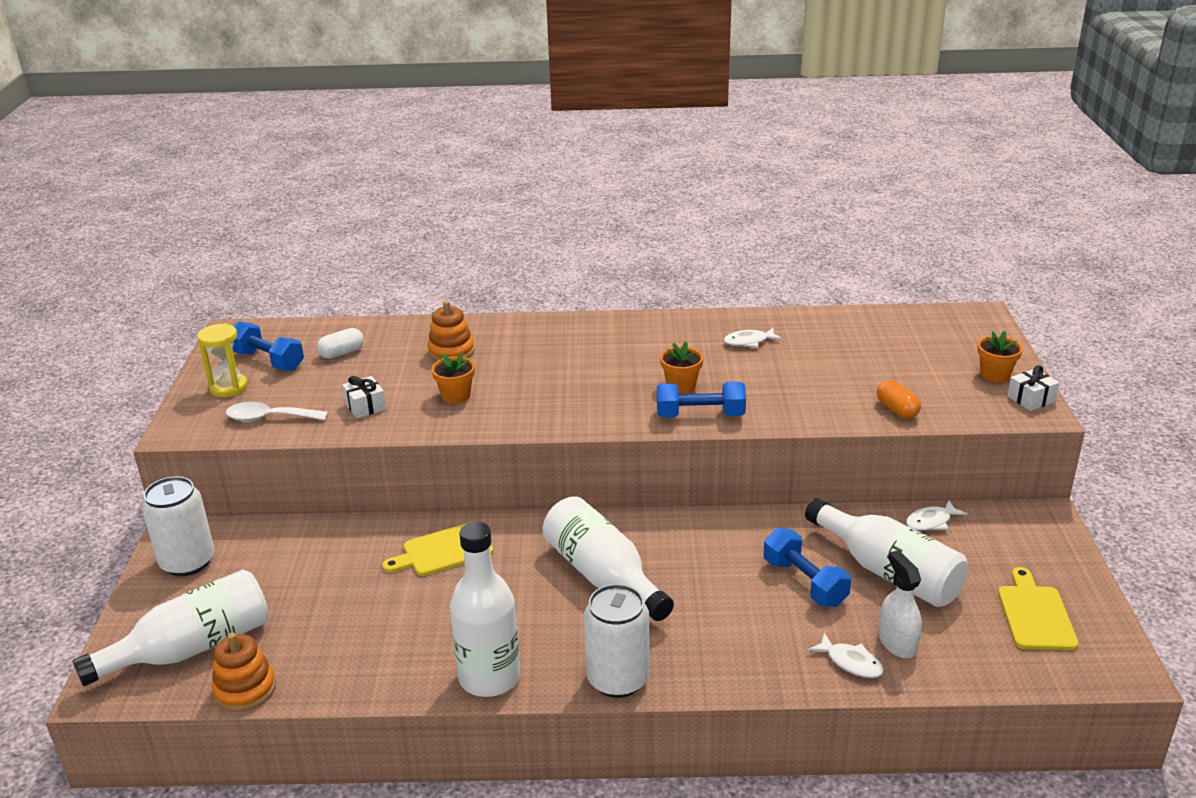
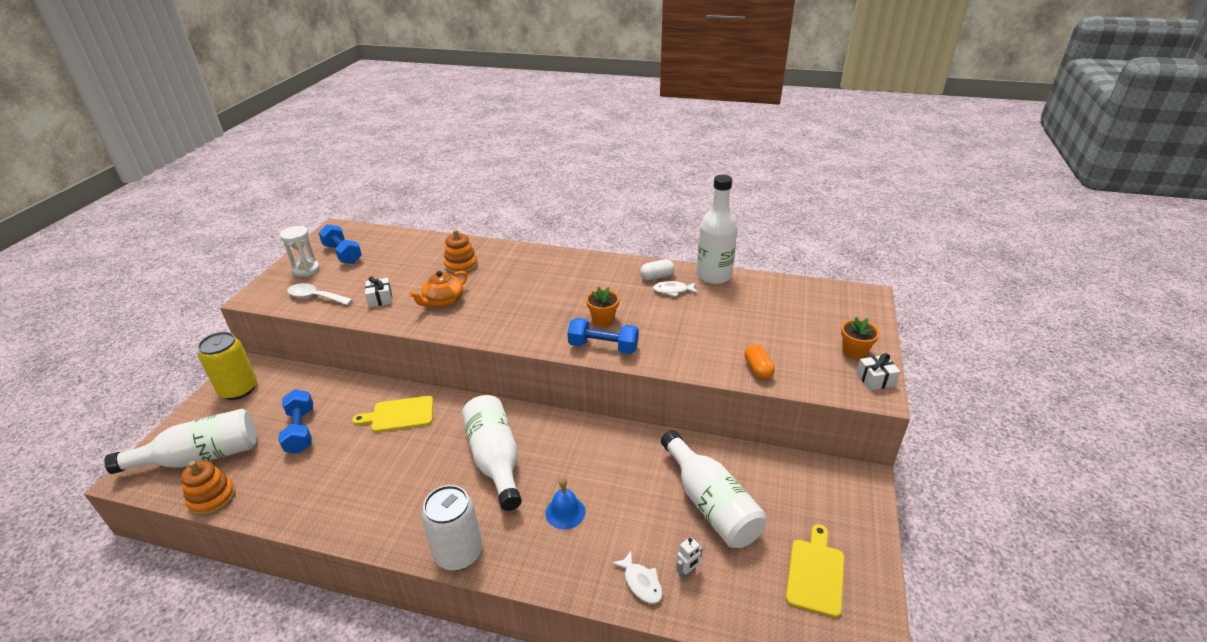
camera: 15 degrees right, 5 degrees up
white can [142,476,214,577] -> yellow can [198,332,257,400]
yellow hourglass [197,323,248,397] -> white hourglass [280,226,320,277]
white capsule [317,328,364,359] -> white capsule moved to [640,259,675,280]
orange flower pot [431,353,475,404] -> orange teapot [409,271,468,307]
white bottle [450,522,520,697] -> white bottle moved to [697,175,737,284]
blue dumbbell [763,528,851,607] -> blue dumbbell moved to [278,389,313,453]
white spray bottle [878,550,922,658] -> white robot [676,537,703,580]
white fish [906,500,967,531] -> none
none -> blue bell [546,477,585,529]

